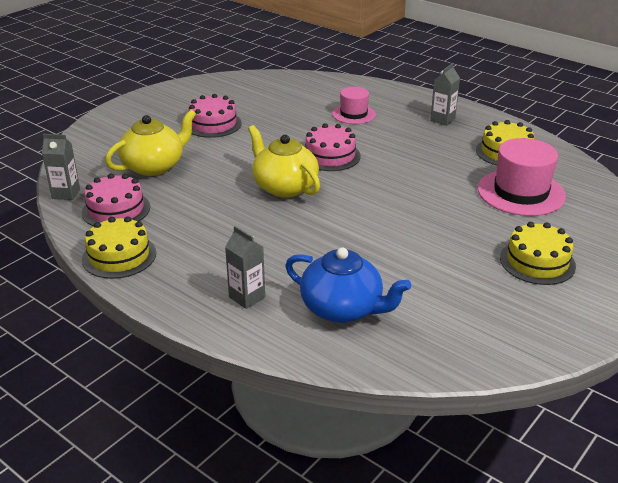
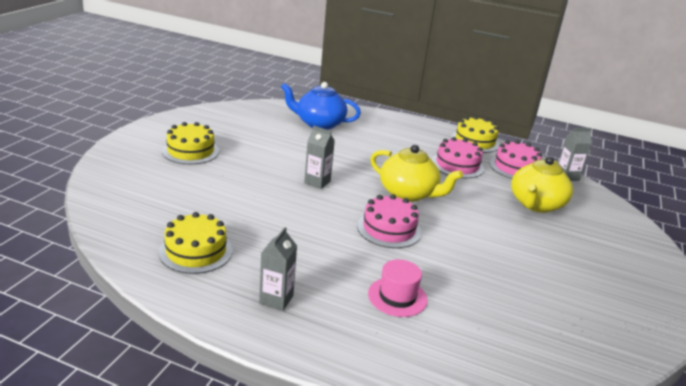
camera: 160 degrees right, 5 degrees down
pink cake [188,94,242,138] -> pink cake moved to [432,137,484,178]
grey carton [225,226,265,309] -> grey carton moved to [304,126,335,189]
pink hat [477,138,566,216] -> none

